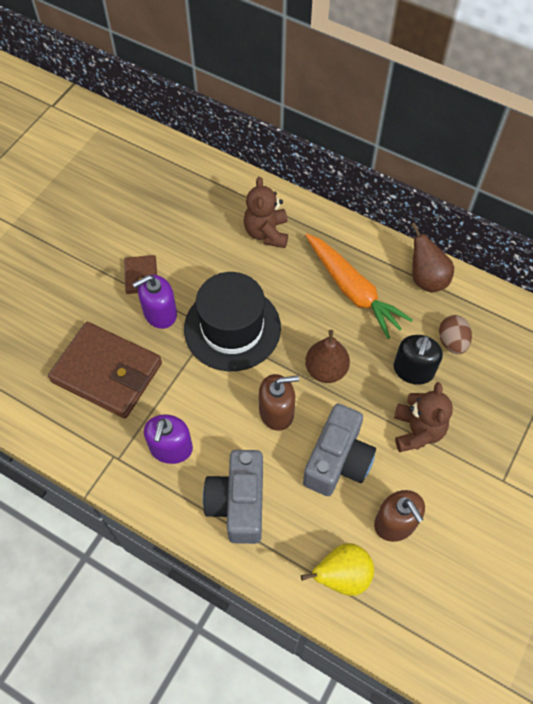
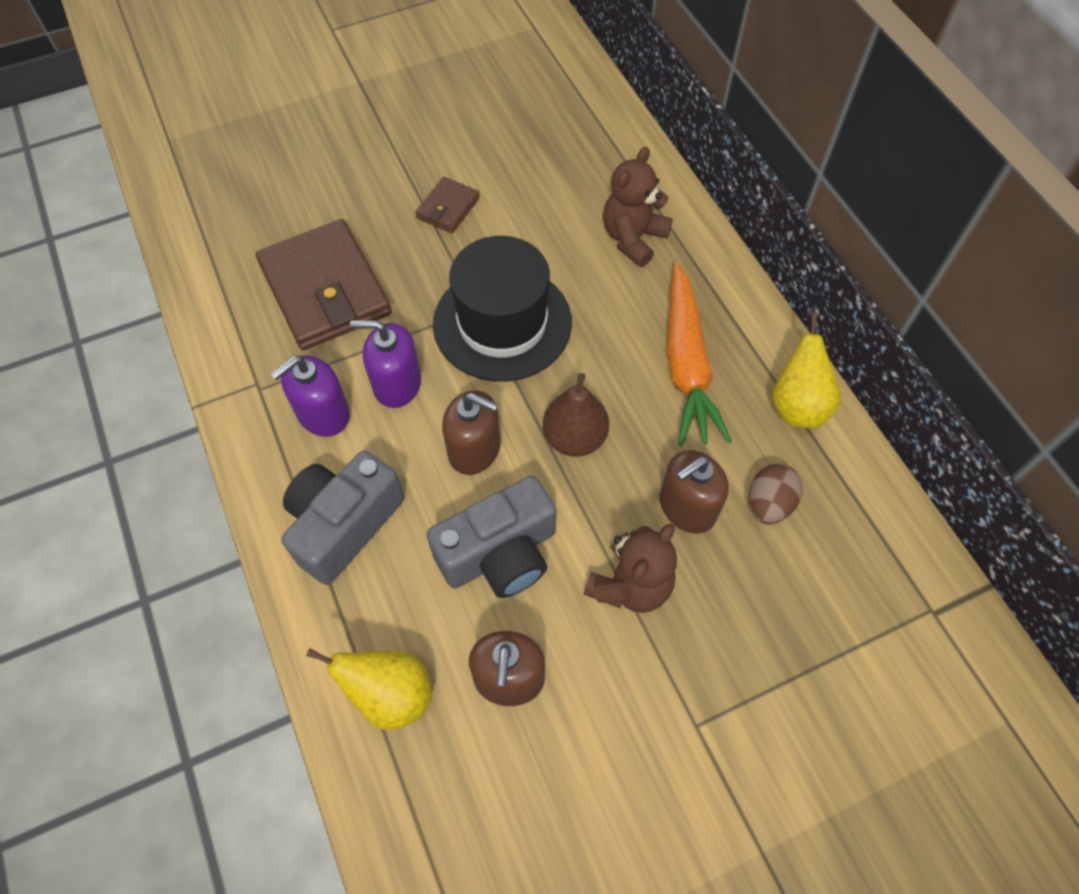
camera: 35 degrees right, 0 degrees up
purple soap dispenser [133,275,177,329] -> purple soap dispenser moved to [350,320,421,408]
black soap dispenser [394,335,443,385] -> brown soap dispenser [660,450,729,533]
brown pear [411,223,454,293] -> yellow pear [772,313,841,428]

